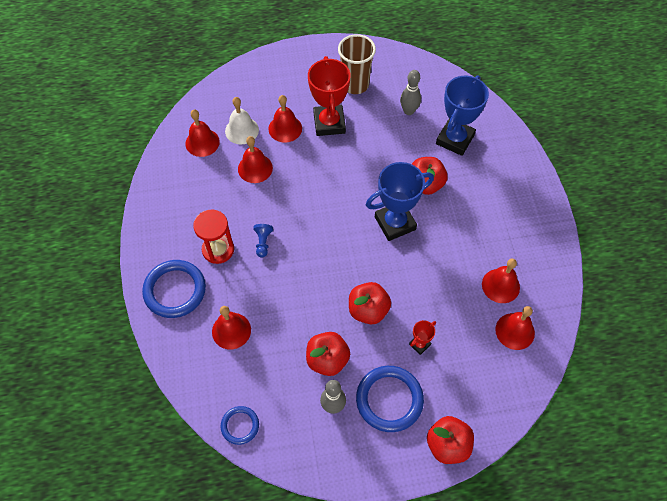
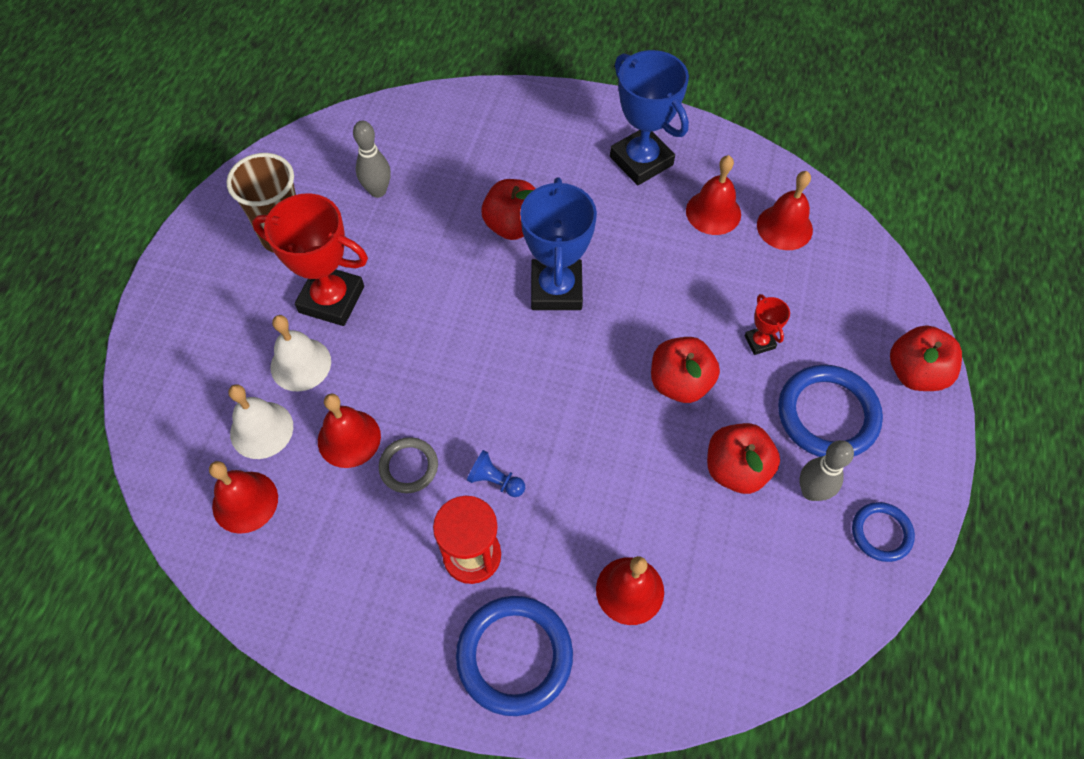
camera: 65 degrees left, 0 degrees up
blue ring [221,406,259,445] -> blue ring moved to [852,502,915,562]
red bell [268,95,302,143] -> white bell [271,315,331,392]
blue trophy [436,76,489,156] -> blue trophy moved to [610,50,689,185]
none -> grey ring [379,437,438,493]

